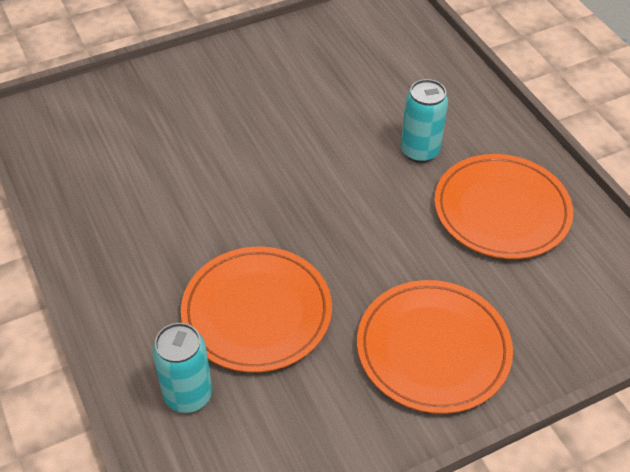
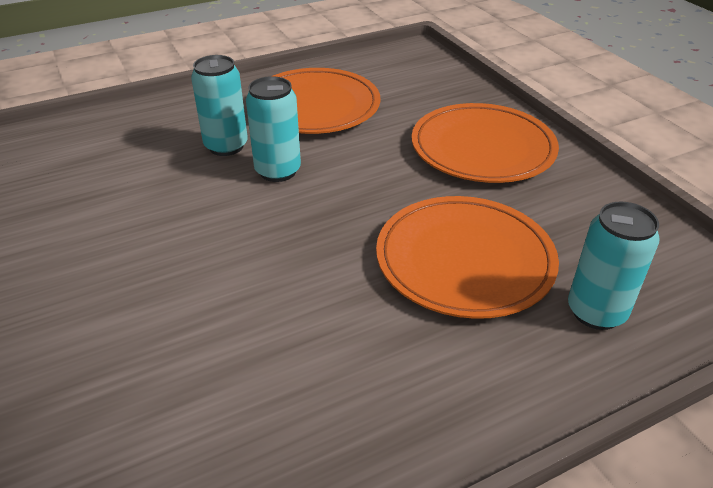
camera: 90 degrees left, 10 degrees down
none -> turquoise can [246,76,301,182]

